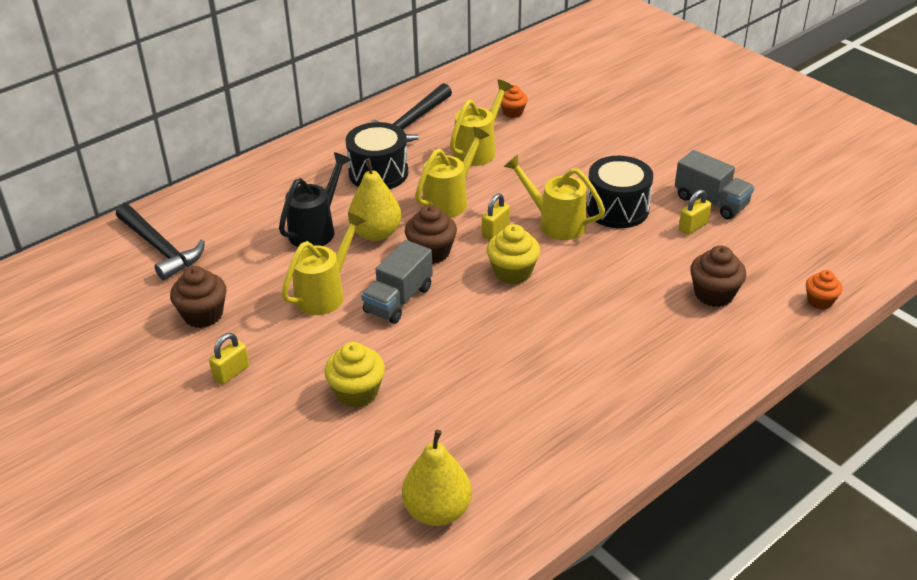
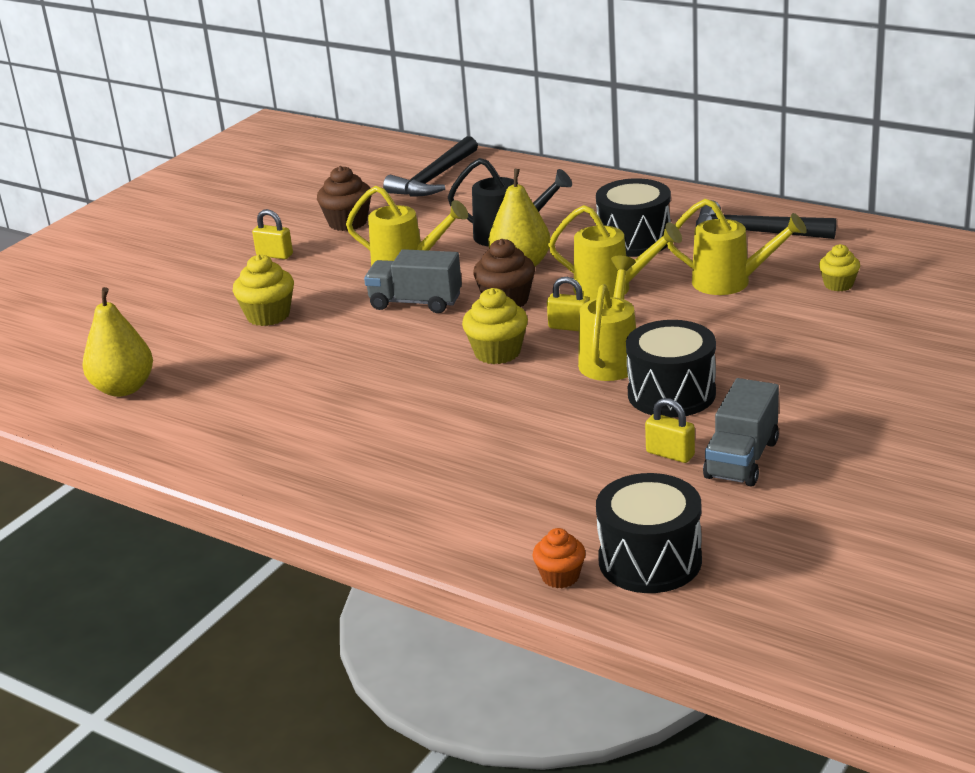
camera: 75 degrees right, 10 degrees down
orange cupcake [501,85,527,118] -> yellow cupcake [819,244,860,291]
brown cupcake [690,245,746,307] -> none
none -> black drum [596,473,702,593]

